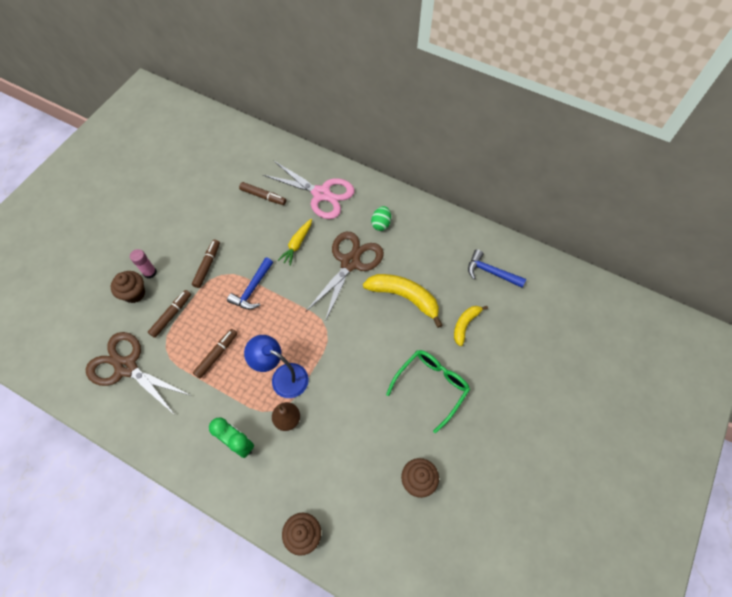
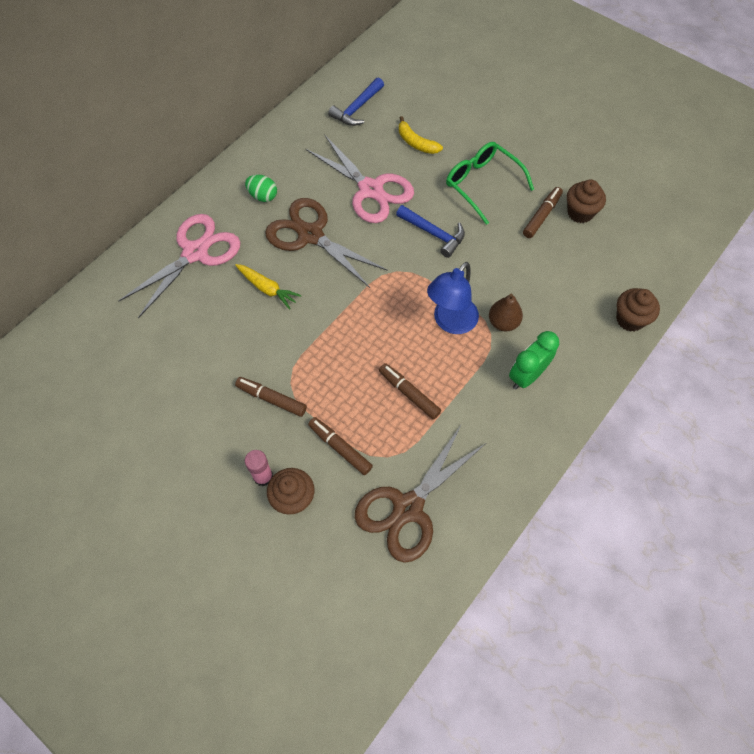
camera: 80 degrees left, 0 degrees up
blue hammer [227,258,273,309] -> blue hammer moved to [396,205,465,258]
brown marker [239,182,286,205] -> brown marker moved to [523,187,563,238]
yellow banana [363,274,442,328] -> pink scissors [306,134,414,223]

